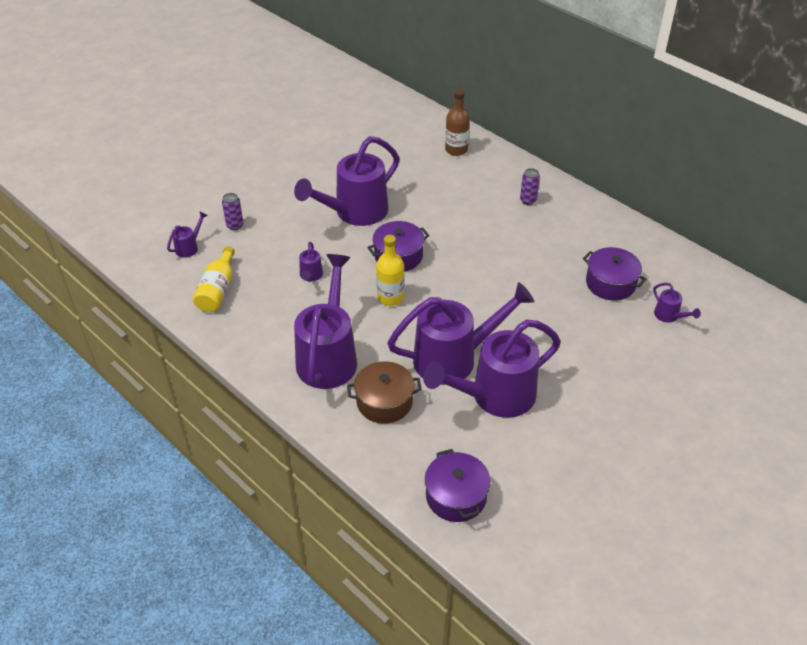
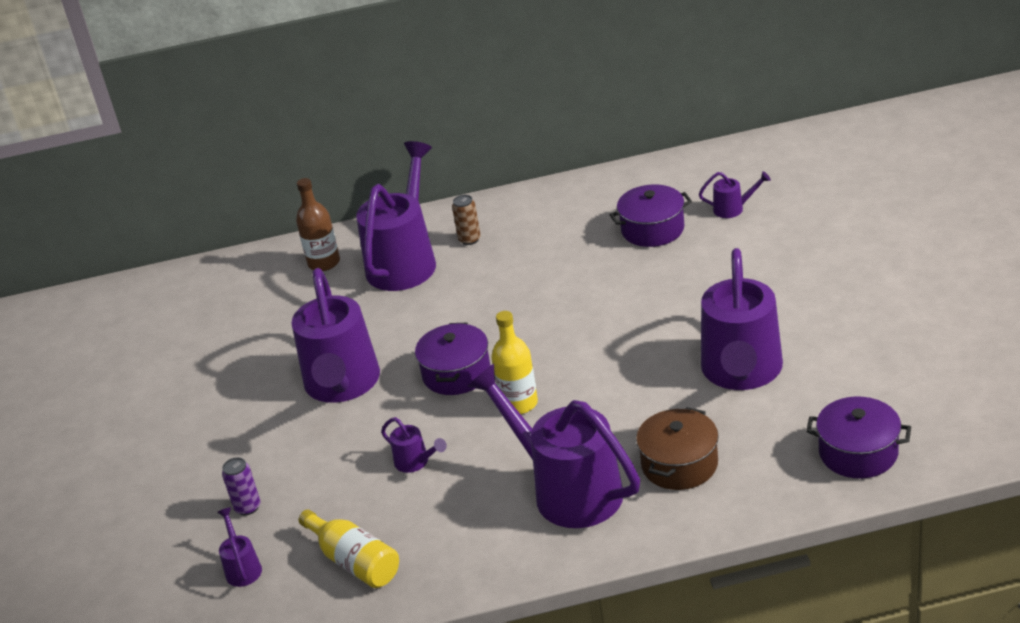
camera: 50 degrees left, 10 degrees down
purple watering can [387,282,534,385] -> purple watering can moved to [356,141,436,291]
purple can [520,168,540,205] -> brown can [452,195,481,245]

